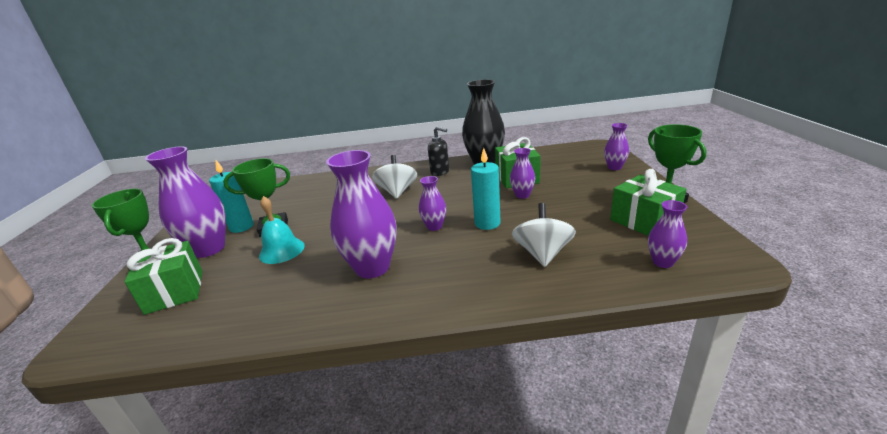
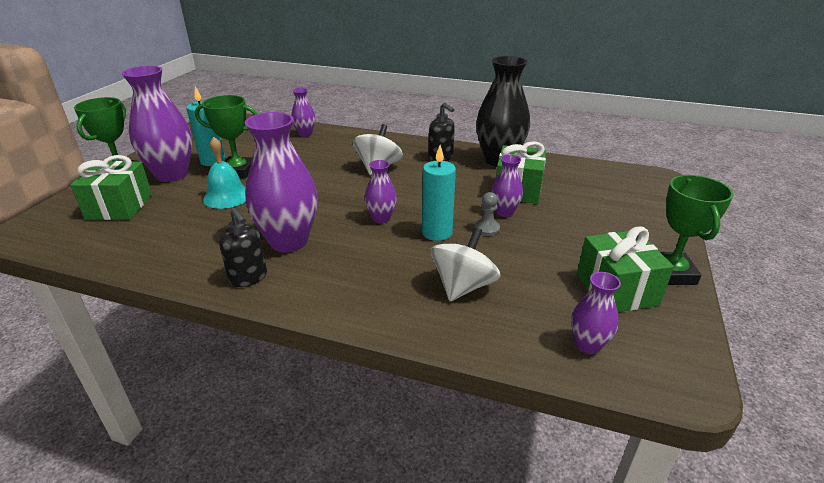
camera: 20 degrees right, 5 degrees up
purple vase [604,123,629,170] -> purple vase moved to [291,88,315,137]
none -> black soap dispenser [219,208,267,287]
none -> grey pawn [474,192,500,236]

